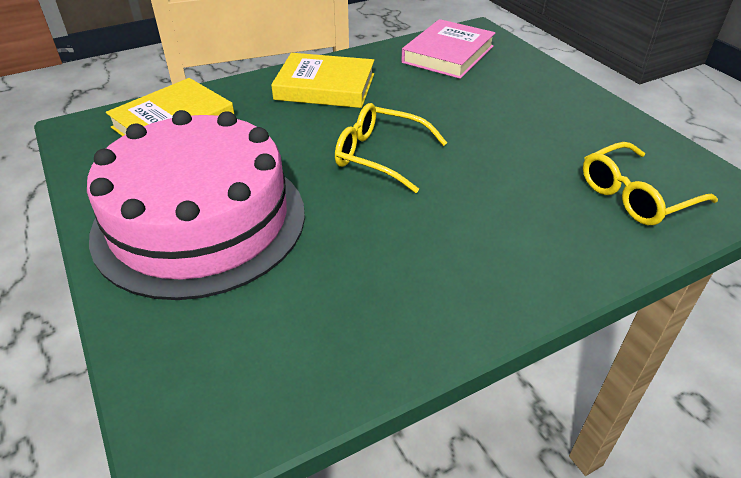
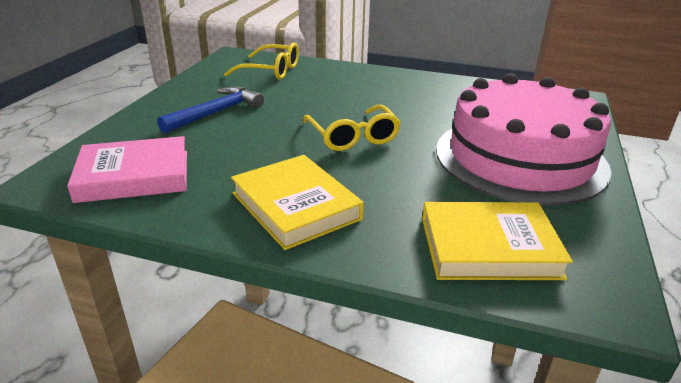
camera: 135 degrees left, 10 degrees down
none -> blue hammer [157,86,264,134]

